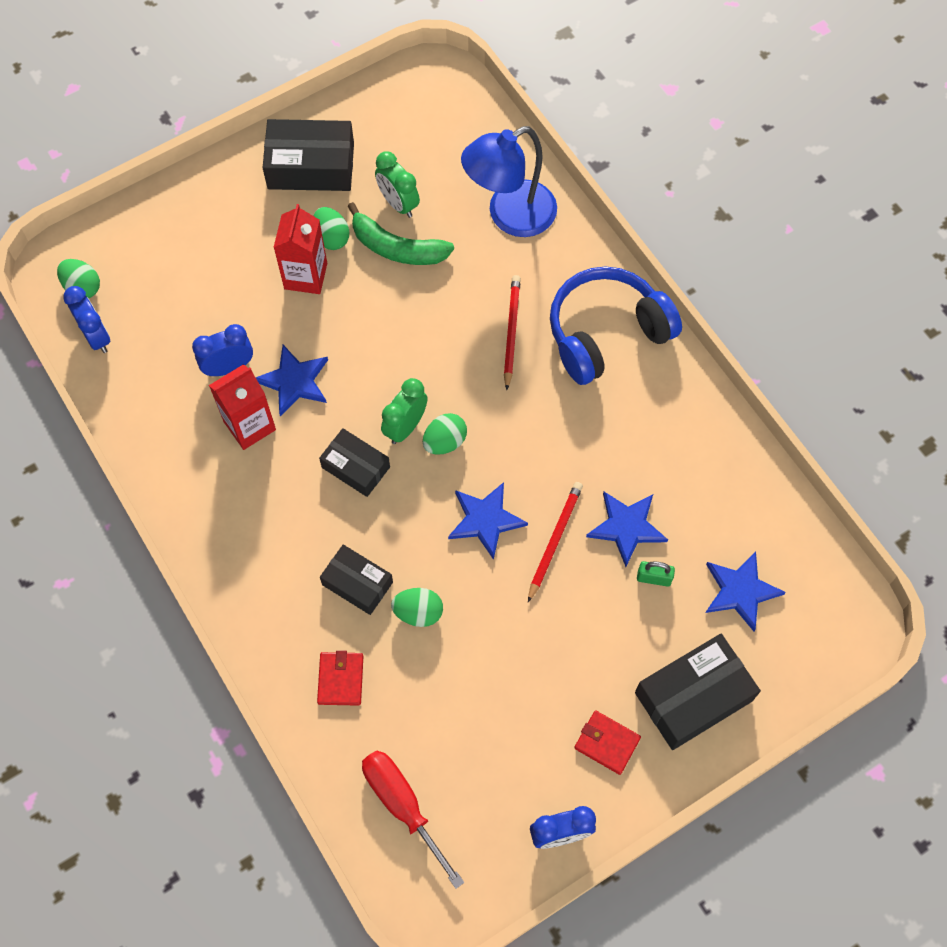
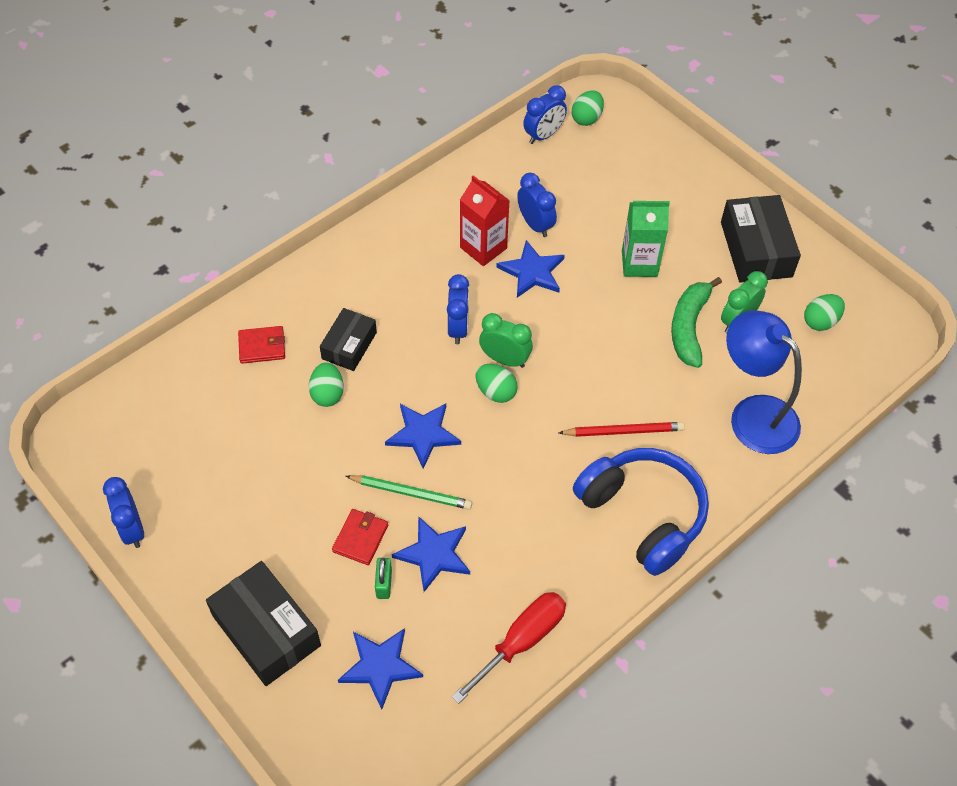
camera: 80 degrees right, 10 degrees down
red carton [273,204,327,294] -> green carton [622,201,670,277]
green egg [314,207,349,250] -> green egg moved to [804,294,845,331]
black box [319,428,390,497] -> blue clock [447,274,469,344]
red screwdriver [362,751,464,889] -> red screwdriver moved to [452,592,566,704]
red pencil [528,482,583,602] -> green pencil [346,475,472,510]
red wallet [574,711,641,775] -> red wallet moved to [332,509,388,565]

